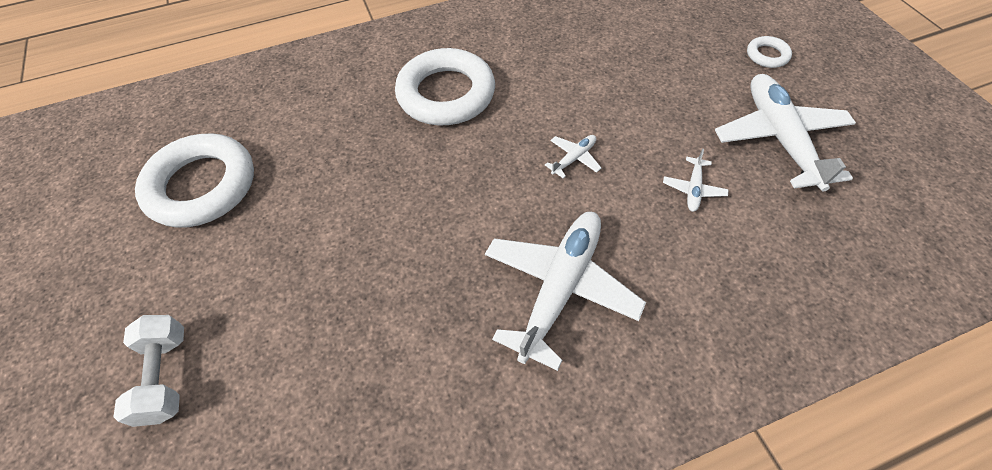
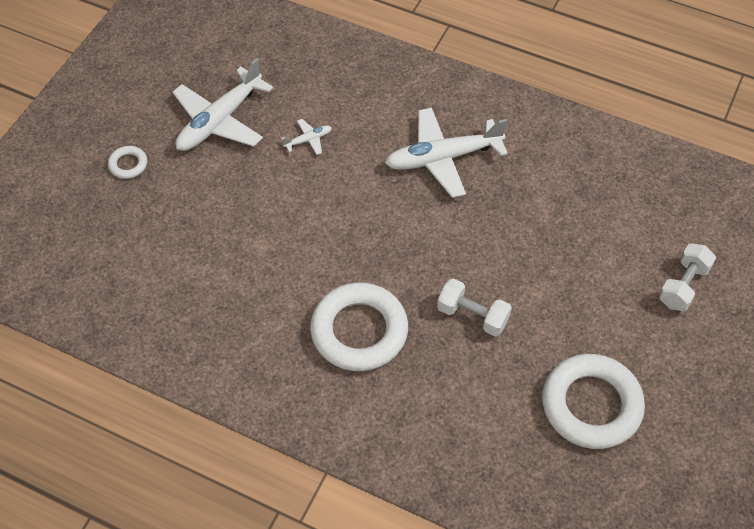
camera: 135 degrees left, 0 degrees up
white plane [545,135,601,178] -> none
none -> white dumbbell [437,278,512,336]

